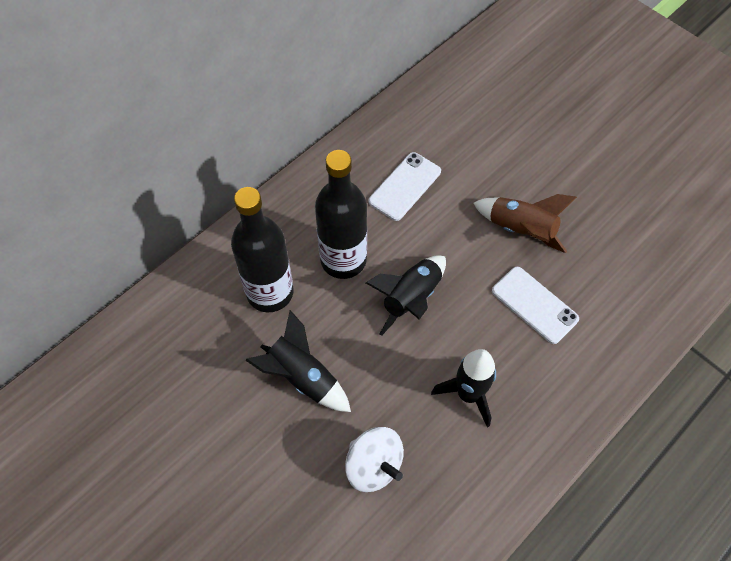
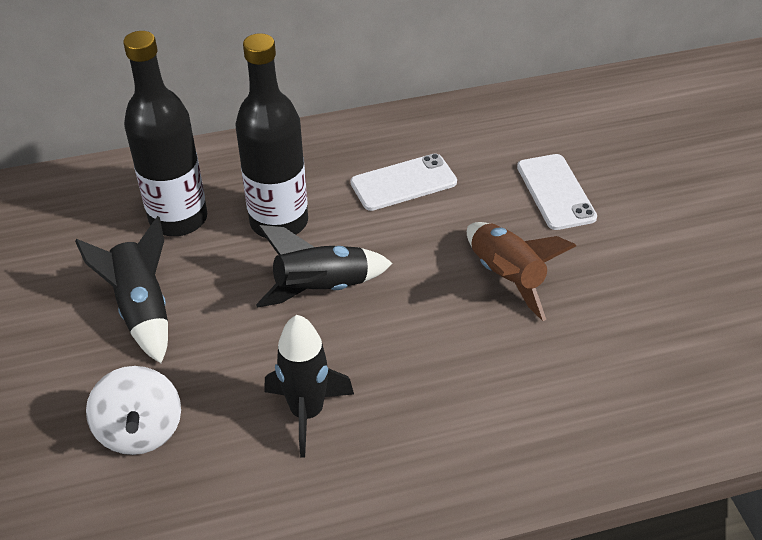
camera: 30 degrees right, 15 degrees down
white phone [492,267,579,344] -> white phone moved to [517,154,597,230]

